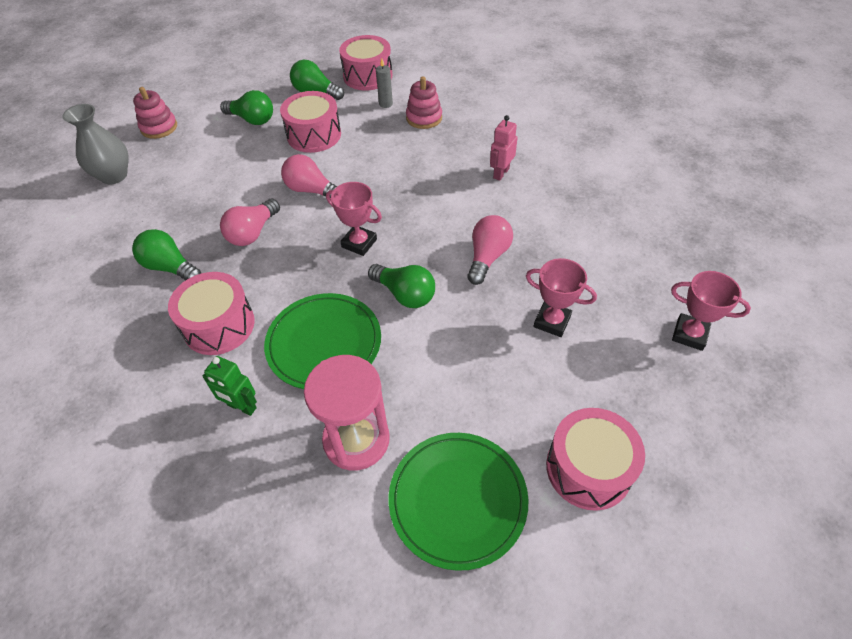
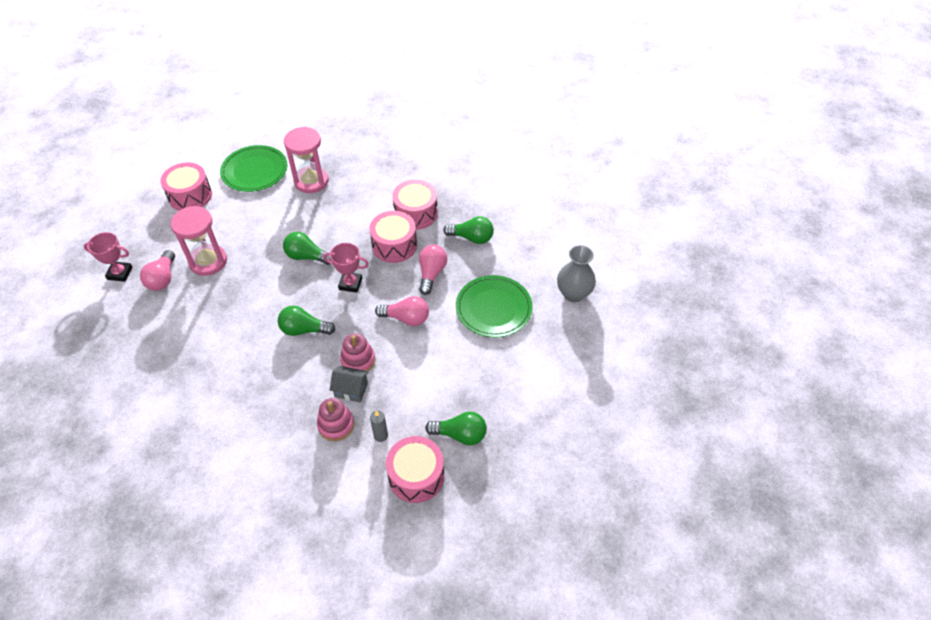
camera: 160 degrees right, 0 degrees up
pink stacking toy [133,87,177,139] -> pink stacking toy moved to [340,333,376,371]
green robot [202,356,257,416] -> none
green light bulb [220,90,273,125] -> green light bulb moved to [278,306,335,336]
green plate [264,293,381,389] -> green plate moved to [456,275,533,337]
pink drum [280,91,341,153] -> pink drum moved to [369,211,417,263]
pink light bulb [467,215,513,285] -> pink light bulb moved to [140,250,175,291]
pink robot [490,115,518,181] -> none
pink trophy [526,258,597,337] -> pink hourglass [171,206,227,276]
none -> grey house [330,366,368,403]

